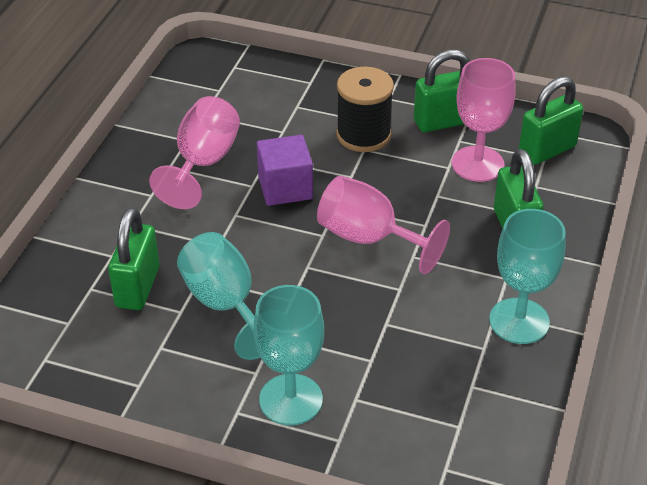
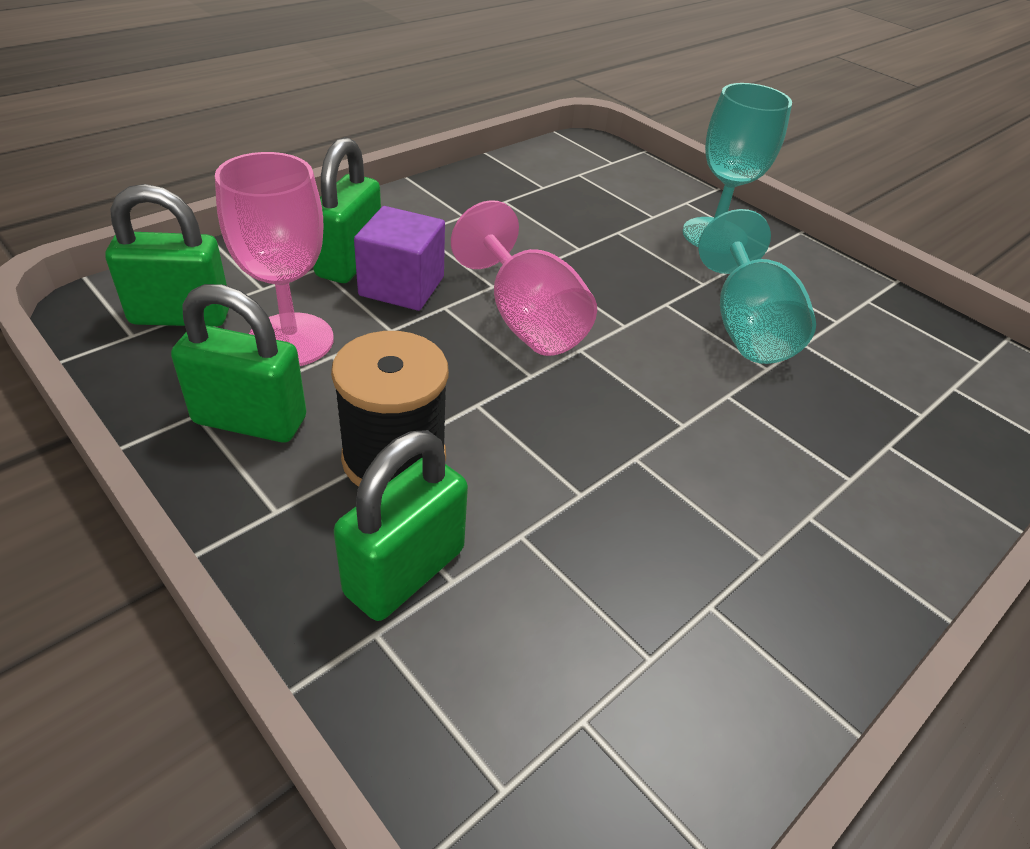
camera: 155 degrees left, 0 degrees up
green padlock [108,207,159,310] -> green padlock moved to [334,430,468,621]
pink goblet [149,96,240,209] -> none
purple cube [257,135,313,206] -> purple cube moved to [354,206,445,311]
turquoise goblet [489,209,566,344] -> none

